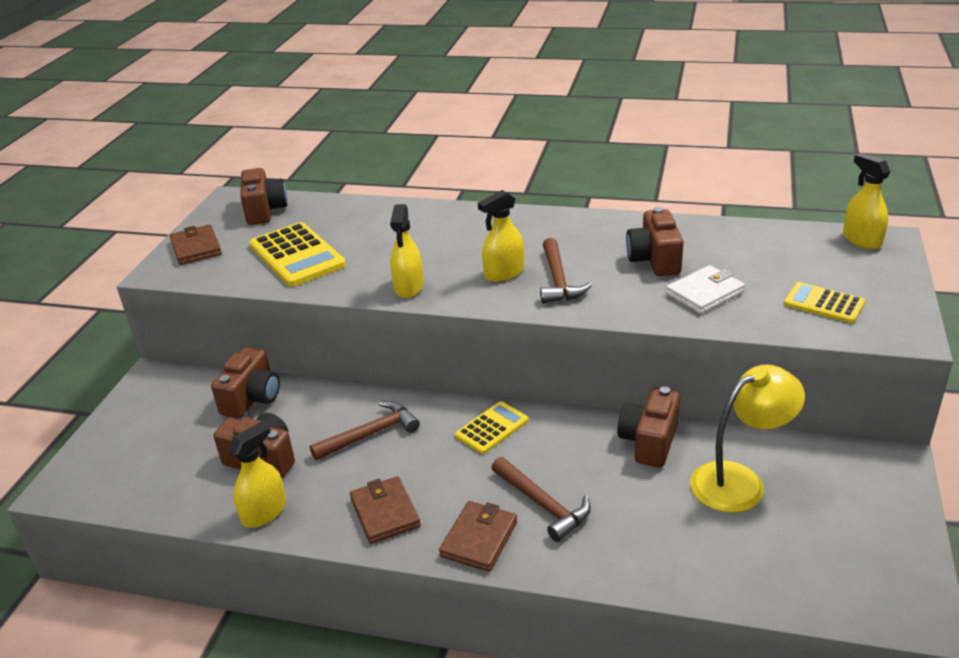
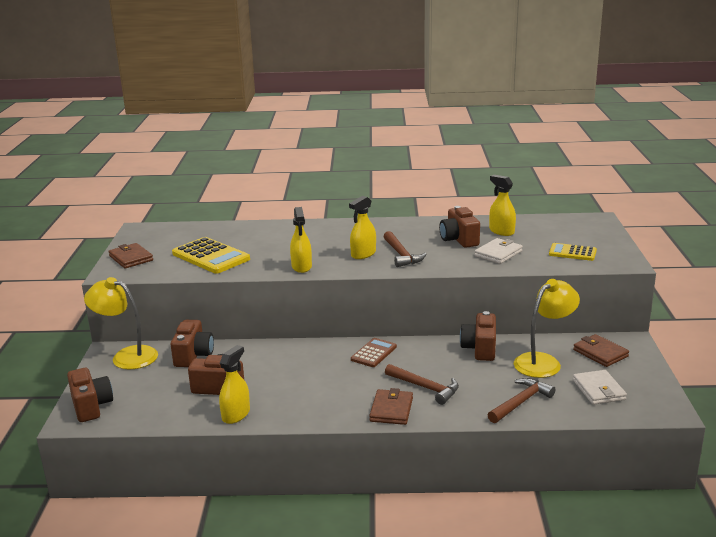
camera: 15 degrees left, 10 degrees down
brown camera [240,168,287,225] -> brown camera moved to [67,368,113,422]
brown hammer [310,401,420,460] -> brown hammer moved to [488,378,555,423]
brown wallet [350,476,421,544] -> brown wallet moved to [573,334,629,367]
yellow calculator [455,401,529,454] -> brown calculator [351,338,397,367]
yellow spray bottle [843,153,891,249] -> yellow spray bottle moved to [489,175,516,236]
none -> yellow lamp [84,277,158,369]
none -> white wallet [573,370,627,405]

